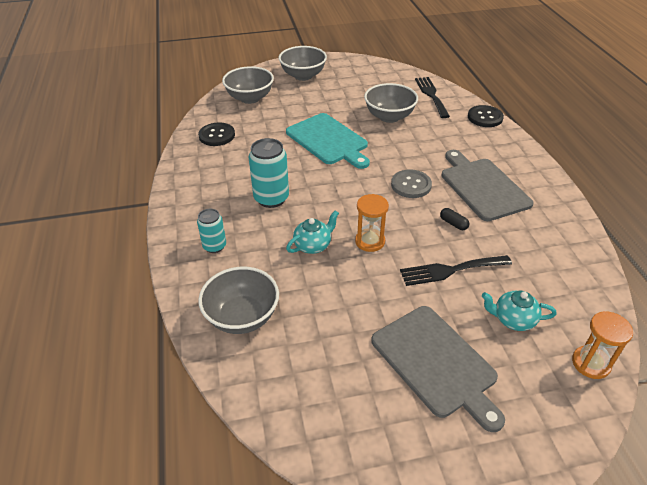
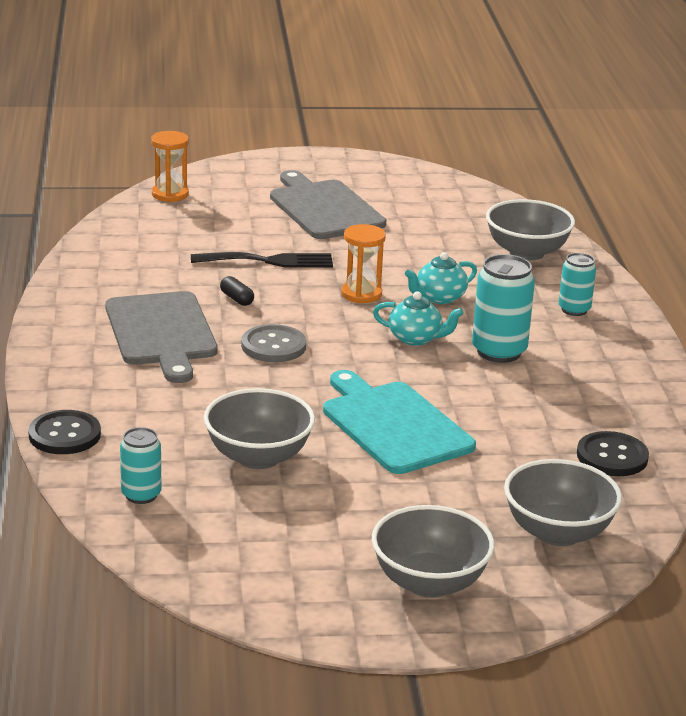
camera: 175 degrees left, 15 degrees down
black fork [415,77,450,118] -> turquoise can [120,427,161,504]
turquoise teapot [482,291,556,331] -> turquoise teapot moved to [373,291,464,346]

